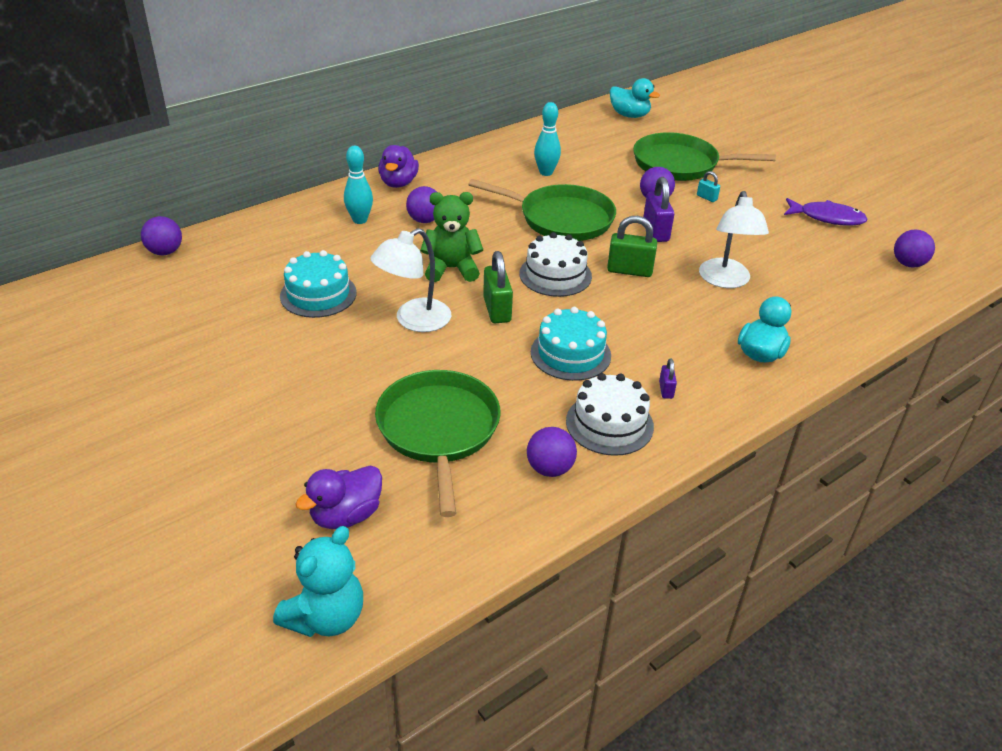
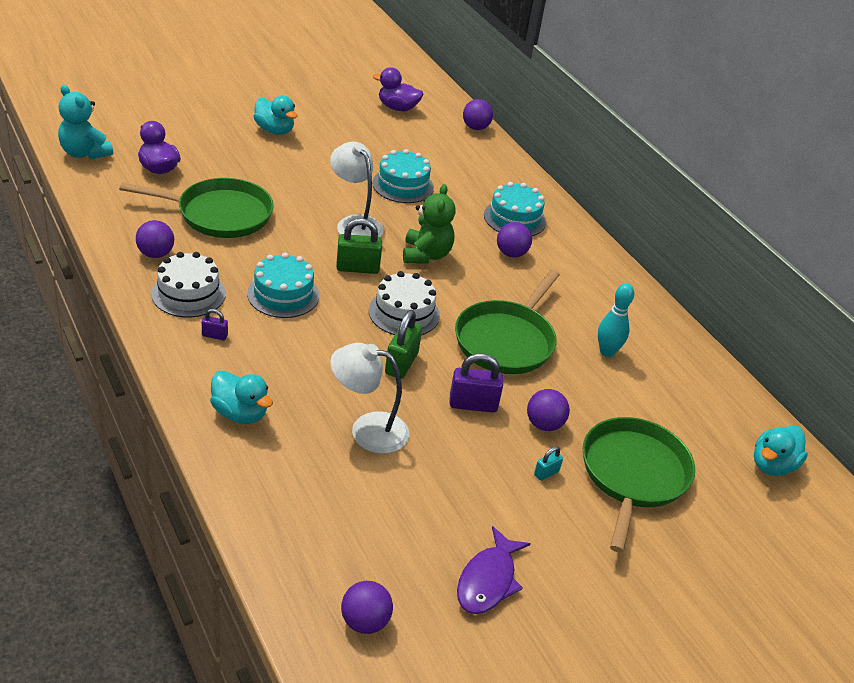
camera: 95 degrees right, 0 degrees up
turquoise bowling pin [344,146,373,224] -> turquoise cake [484,182,546,236]
purple duck [378,145,419,188] -> purple duck moved to [373,67,423,111]
none -> turquoise duck [253,95,297,135]

